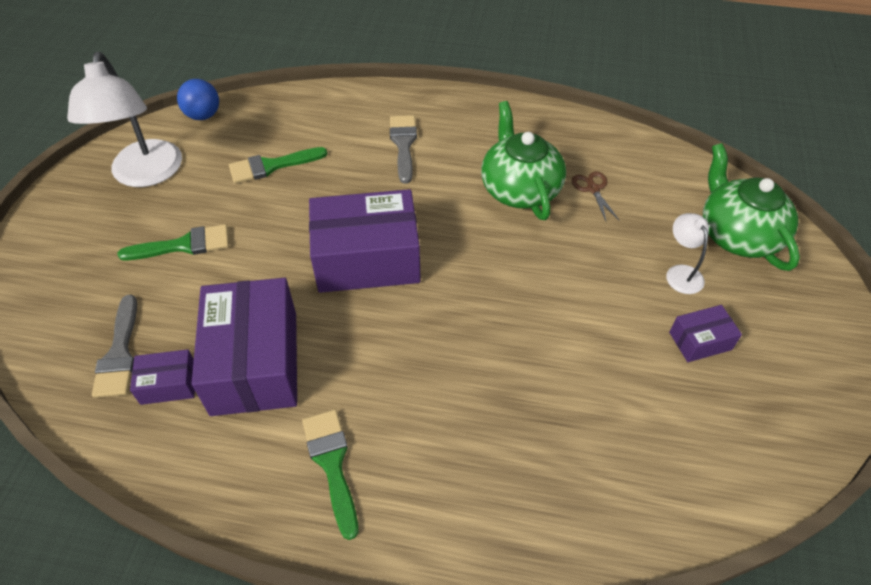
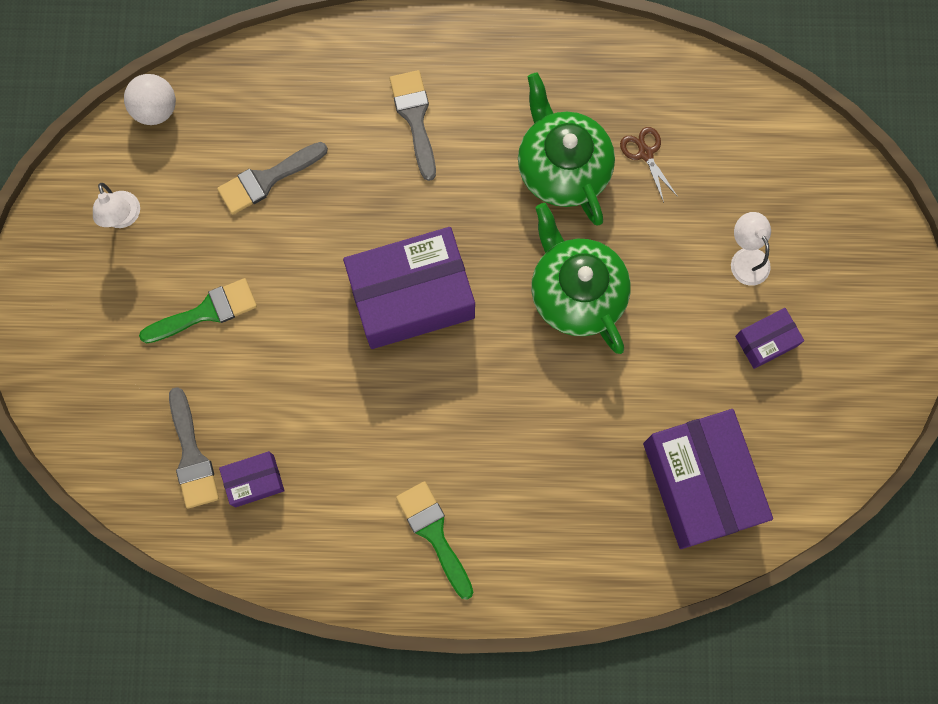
camera: 10 degrees left, 25 degrees up
white lamp [67,52,182,187] -> white lamp [93,183,140,228], size x0.48
blue ball [177,79,219,120] -> white ball [124,74,176,125]
purple box [192,278,297,416] -> purple box moved to [643,409,773,549]
green brush [229,147,328,184] -> grey brush [217,142,328,215]
green teapot [703,143,800,271] -> green teapot moved to [531,203,631,354]

